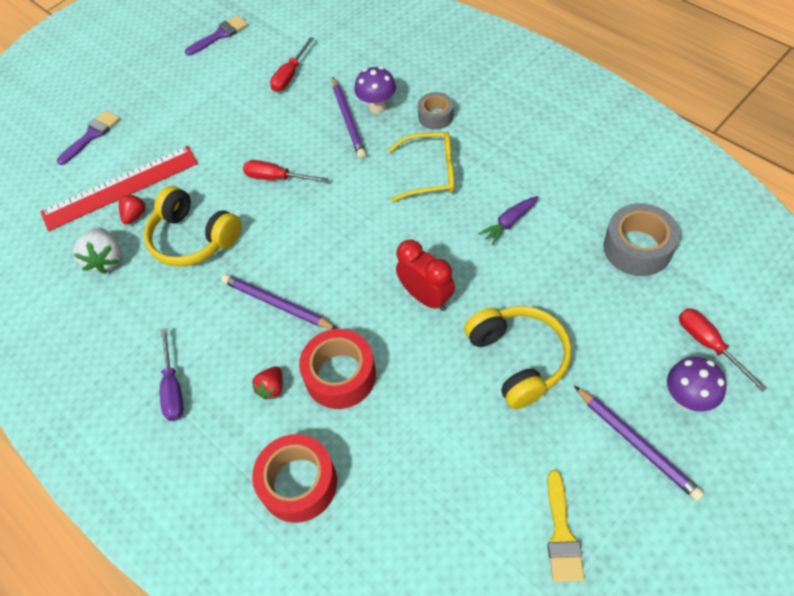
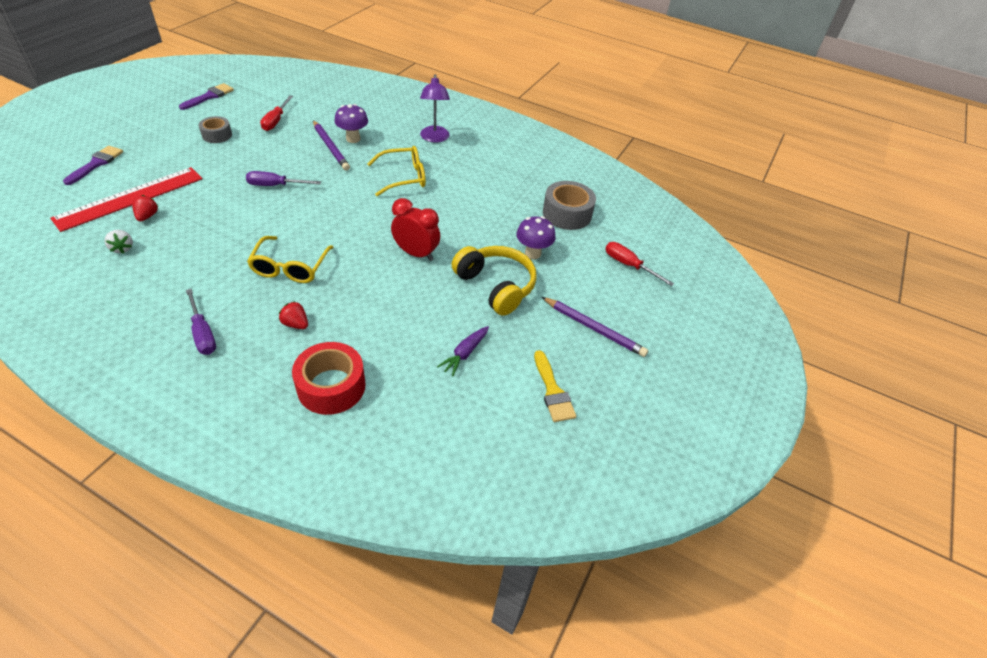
camera: 25 degrees left, 10 degrees down
white strawberry [73,228,121,274] -> white strawberry [104,230,133,254], size x0.61
yellow headphones [144,186,241,267] -> none
purple pencil [221,274,337,329] -> yellow glasses [247,236,334,283]
red screwdriver [243,160,328,183] -> purple screwdriver [246,171,321,186]
red strawberry [252,366,283,400] -> red strawberry turned 120 degrees clockwise [279,301,308,329]
red tape [299,329,376,409] -> none
grey tape [417,92,454,130] -> grey tape moved to [199,116,232,143]
purple carrot [478,196,539,245] -> purple carrot moved to [437,326,489,377]
purple mushroom [667,357,727,412] -> purple mushroom moved to [516,216,555,259]
none -> purple lamp [420,74,450,143]

